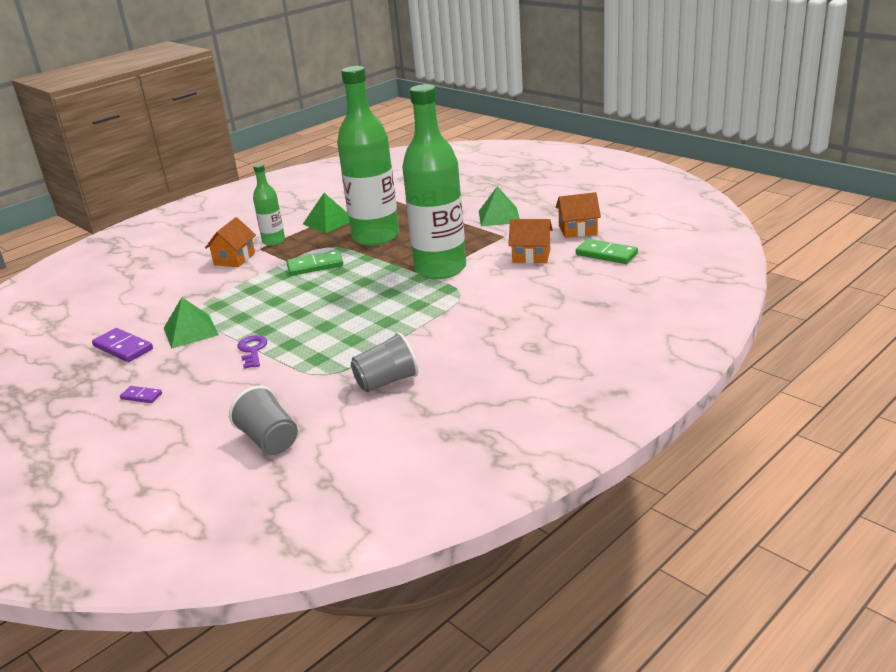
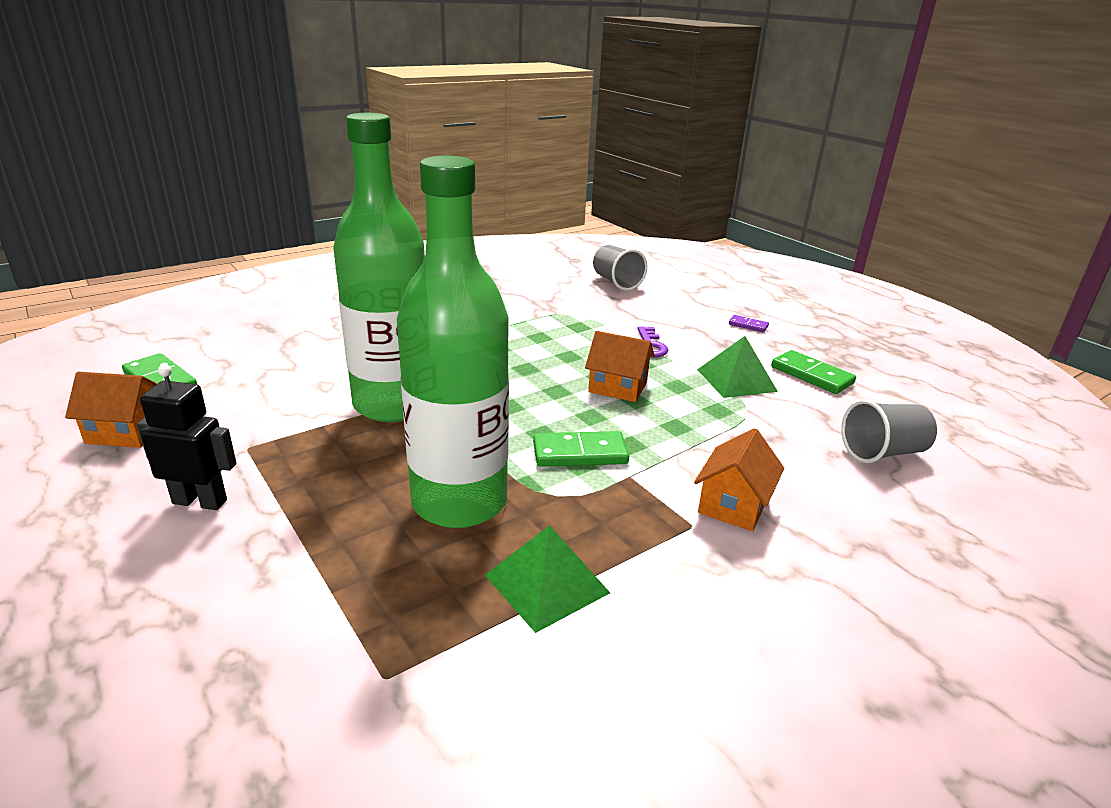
camera: 175 degrees left, 0 degrees up
purple domino [92,328,153,362] -> green domino [771,350,856,394]
green bottle [253,164,285,246] -> none
grey cup [351,332,418,392] -> grey cup moved to [841,400,937,463]
green pyramid [479,186,520,226] -> black robot [137,365,236,510]
orange house [508,219,553,263] -> orange house moved to [585,331,655,402]

